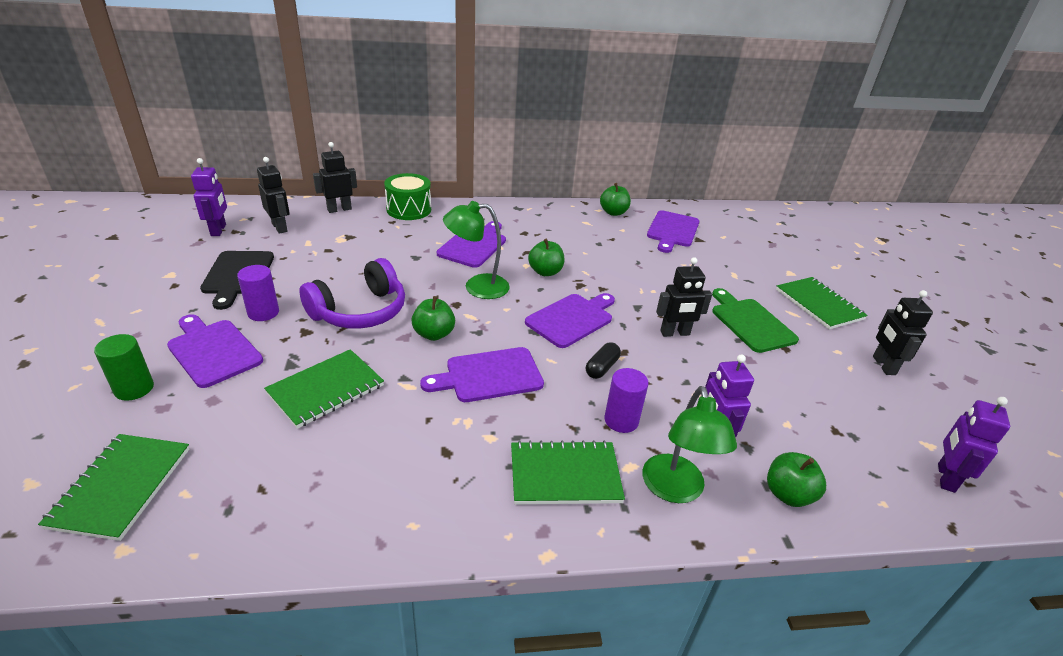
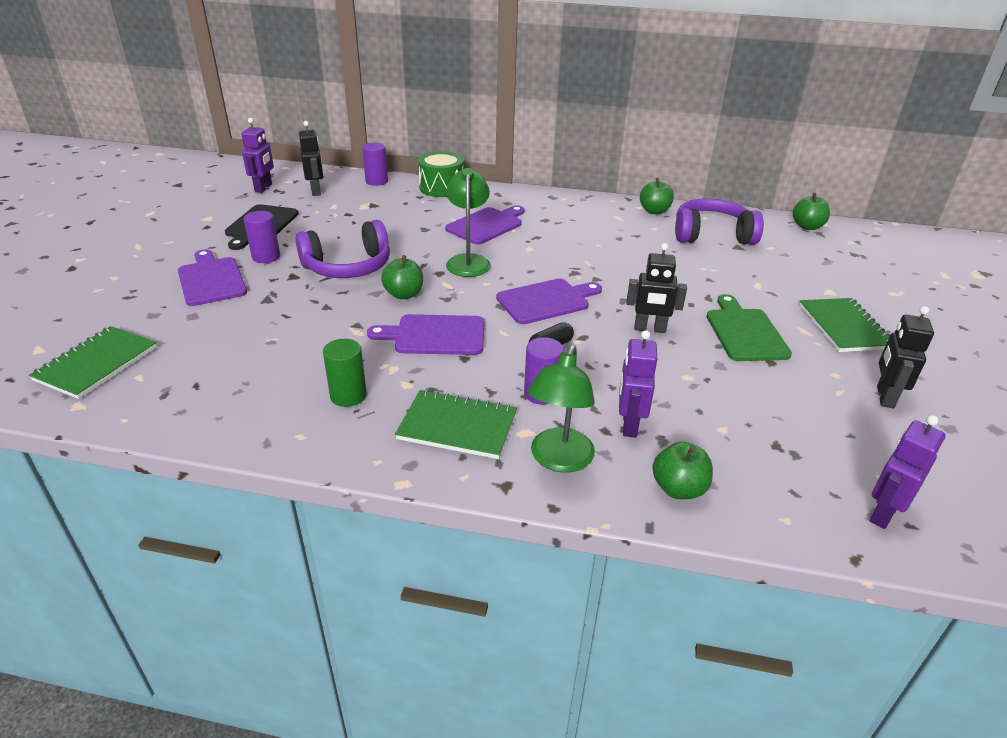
camera: 20 degrees right, 0 degrees up
green cylinder [94,334,154,401] -> green cylinder moved to [323,339,367,407]
green notebook [264,349,384,429] -> none
black robot [313,142,357,213] -> purple cylinder [362,143,388,186]
green lamp [443,201,510,299] -> green lamp turned 75 degrees clockwise [446,168,491,277]
green apple [528,239,565,276] -> green apple moved to [793,193,830,230]
purple cutting board [647,210,699,253] -> purple headphones [675,198,764,245]

